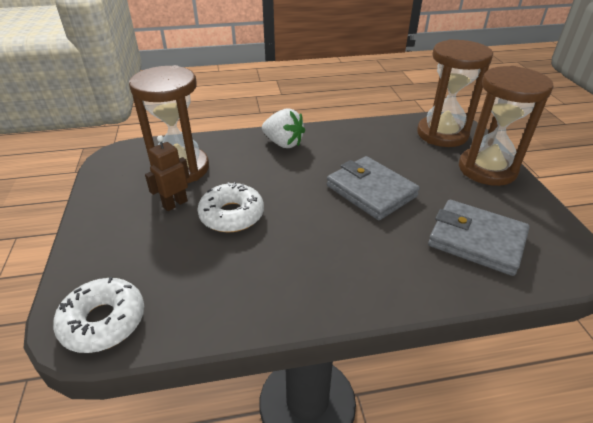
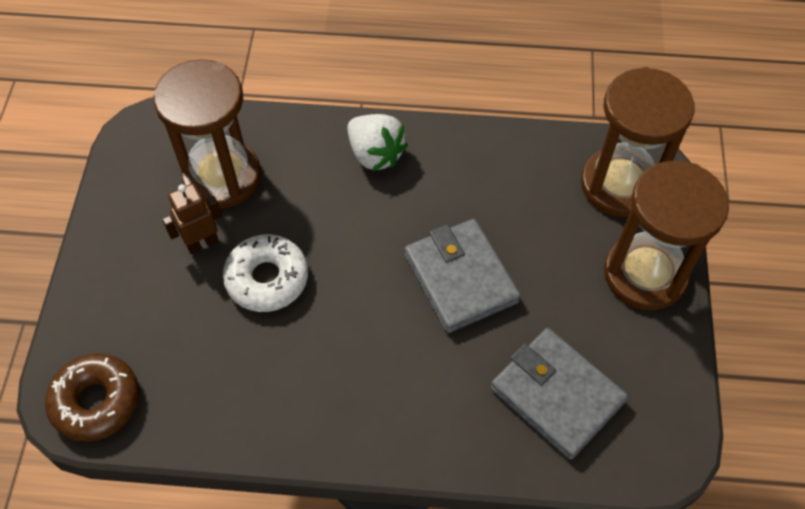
camera: 15 degrees right, 20 degrees up
white donut [53,277,144,353] -> brown donut [45,353,139,442]

